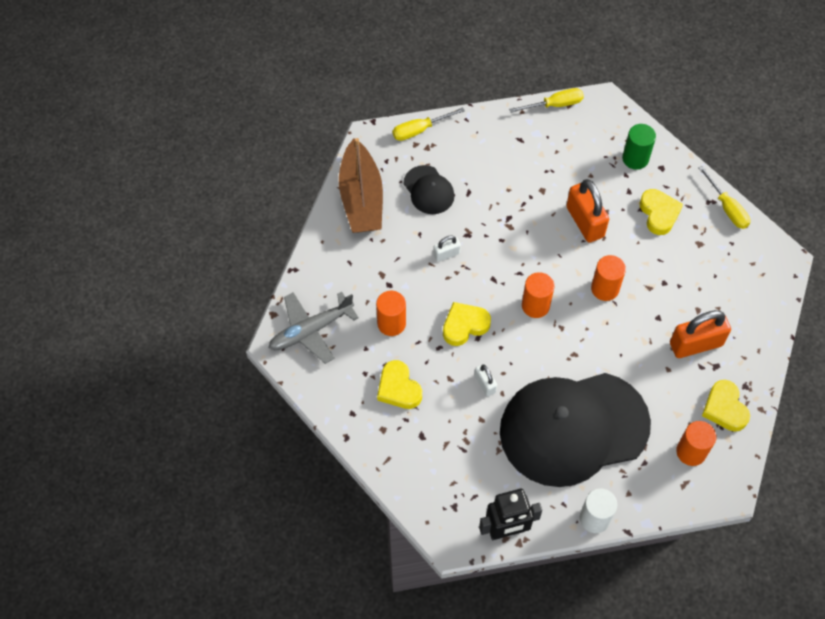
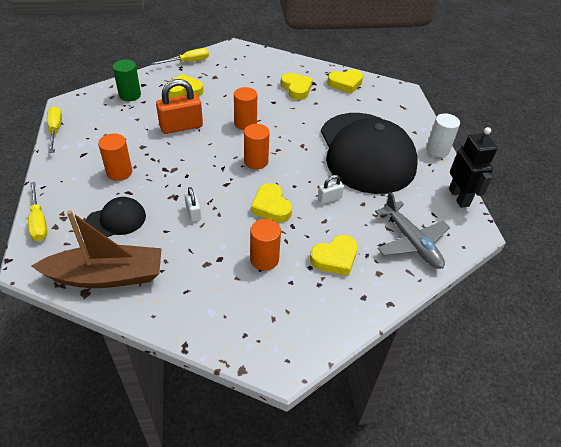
camera: 90 degrees left, 15 degrees down
grey plane [269,292,359,364] -> grey plane moved to [375,192,450,269]
orange padlock [670,310,731,358] -> yellow heart [281,73,313,100]
orange cylinder [676,421,717,466] -> orange cylinder moved to [98,133,132,181]

